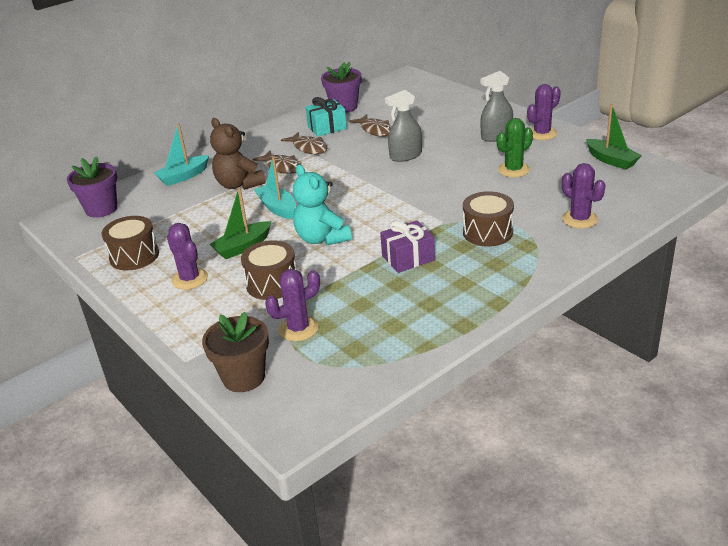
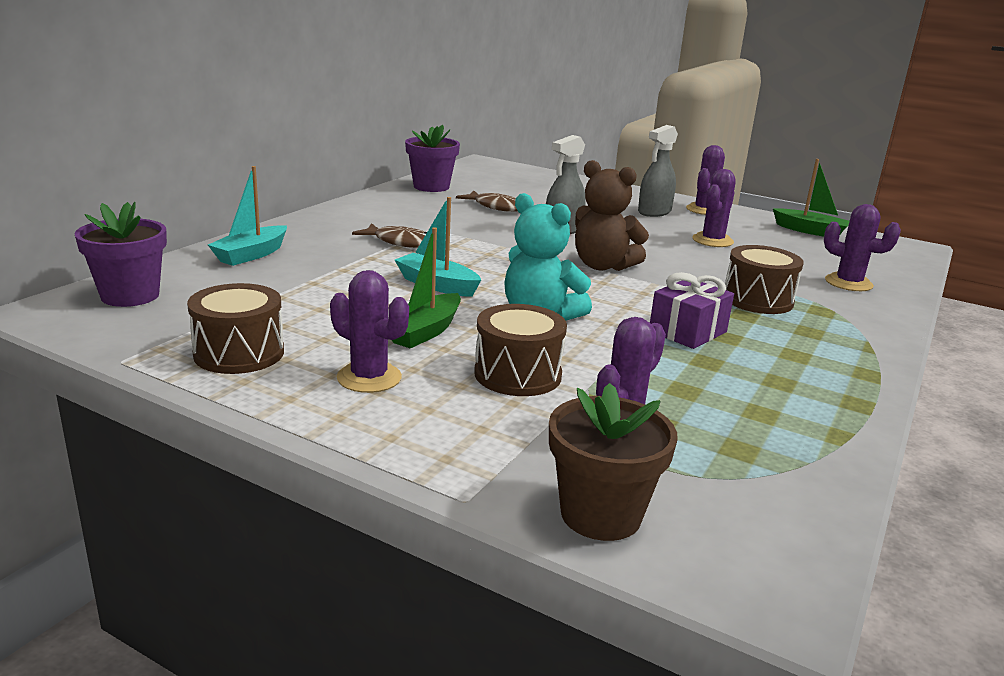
camera: 25 degrees left, 10 degrees down
brown teddy bear [210,118,266,190] -> brown teddy bear moved to [575,160,649,271]
brown fish [281,132,327,154] -> none
turquoise gift [305,97,347,136] -> none
green cactus [497,118,533,177] -> purple cactus [692,169,736,247]

